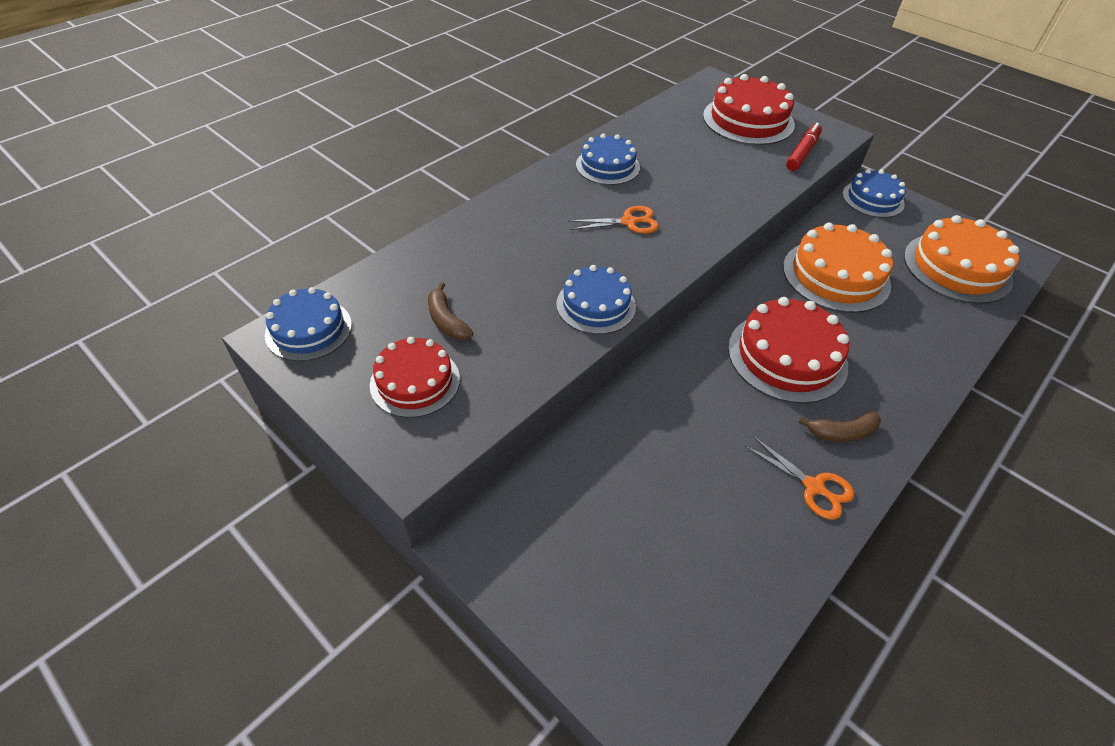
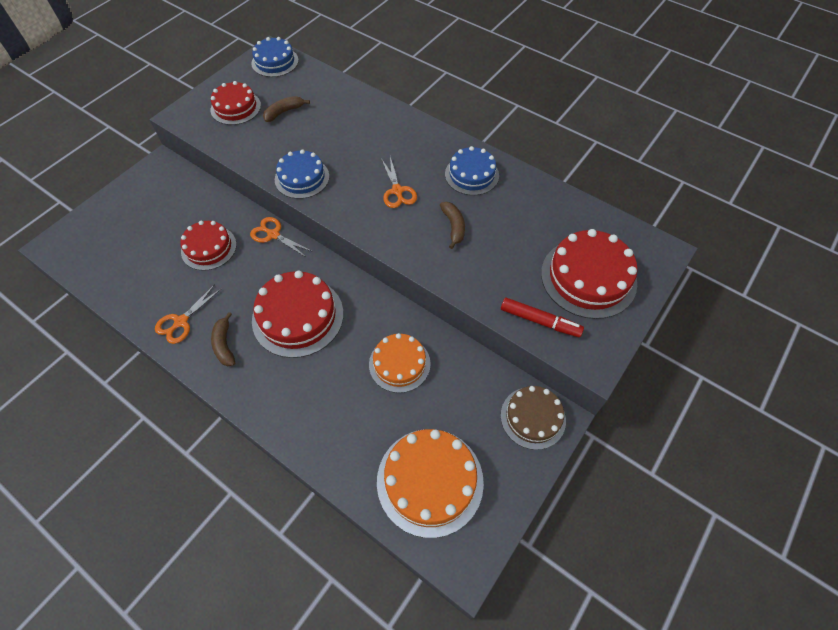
camera: 85 degrees right, 10 degrees up
orange cake [783,223,893,313] -> orange cake [369,333,431,393], size x0.65
blue cake [842,169,906,218] -> brown cake [501,386,566,450]
none -> red cake [180,221,237,271]
none -> orange scissors [250,217,313,258]
none -> brown banana [440,202,465,249]

